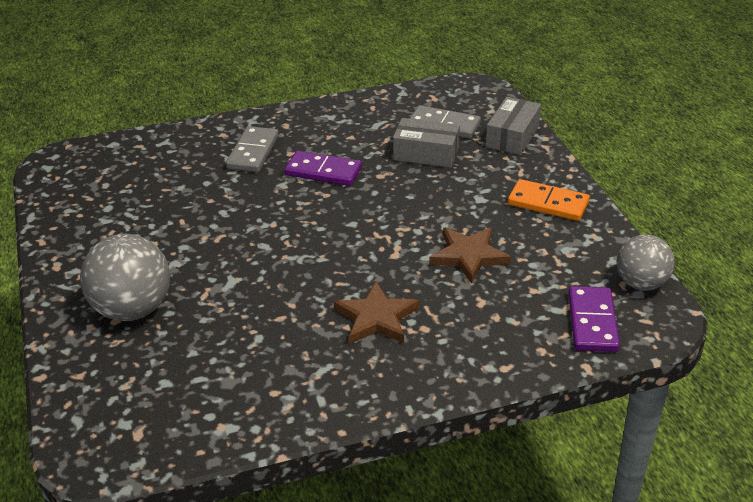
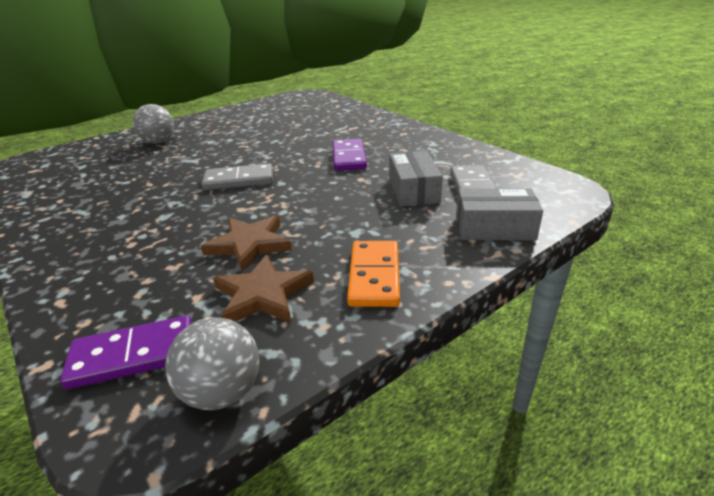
camera: 70 degrees right, 5 degrees down
grey ball [80,234,170,321] -> grey ball [132,104,174,144], size x0.66
grey domino [226,126,279,172] -> grey domino moved to [202,163,273,190]
brown star [334,281,419,344] -> brown star moved to [213,255,314,322]

